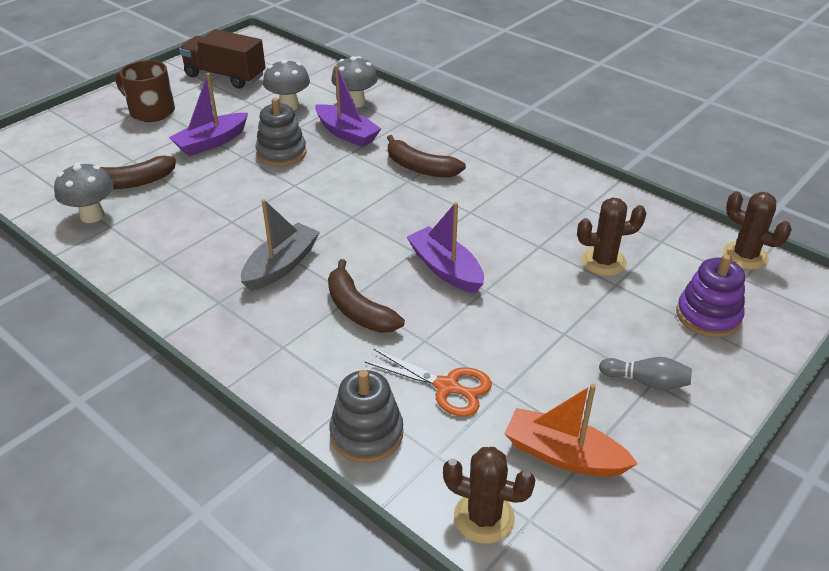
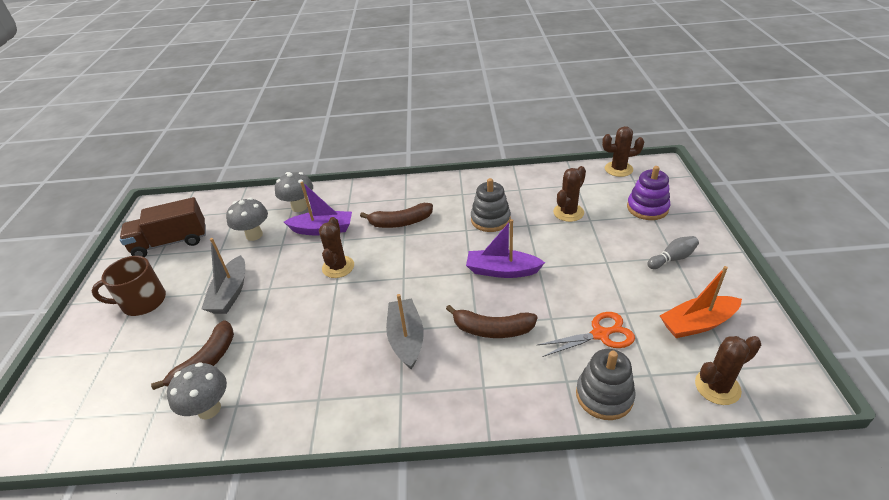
camera: 40 degrees left, 0 degrees up
purple boat [169,73,248,156] -> grey boat [201,238,245,314]
grey stacking toy [255,98,307,167] -> grey stacking toy moved to [471,178,511,232]
none -> brown cactus [319,217,354,278]

